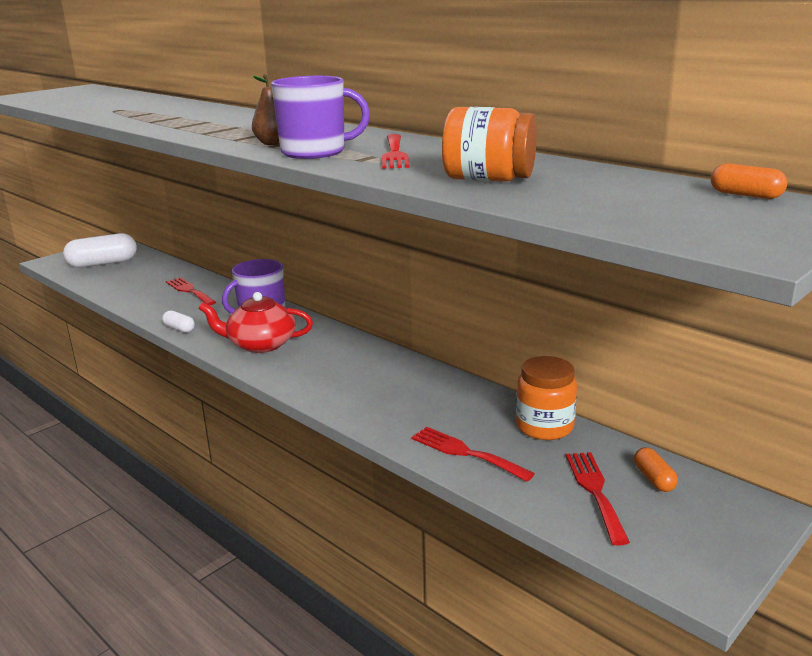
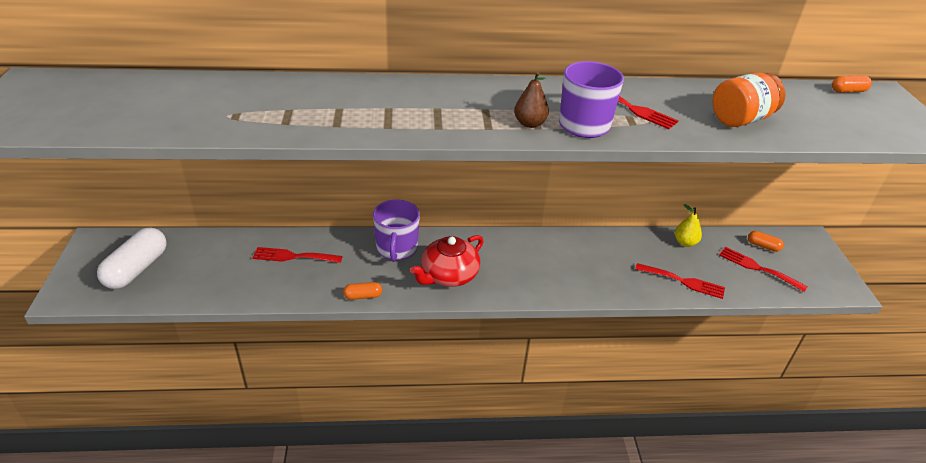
camera: 50 degrees left, 15 degrees up
white capsule [162,310,195,333] -> orange capsule [343,282,382,300]
red fork [412,427,535,482] -> red fork turned 150 degrees counterclockwise [635,263,725,299]
orange jar [516,356,577,440] -> yellow pear [675,204,702,247]

